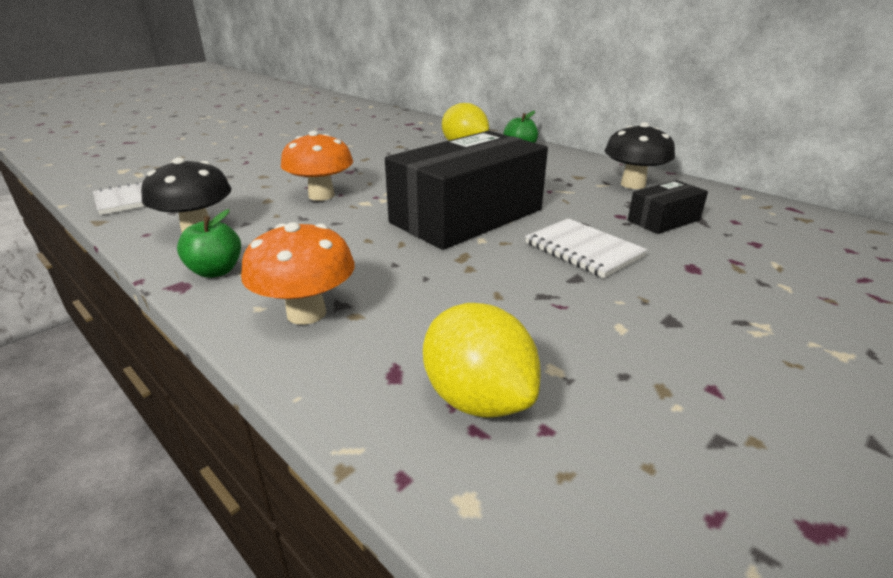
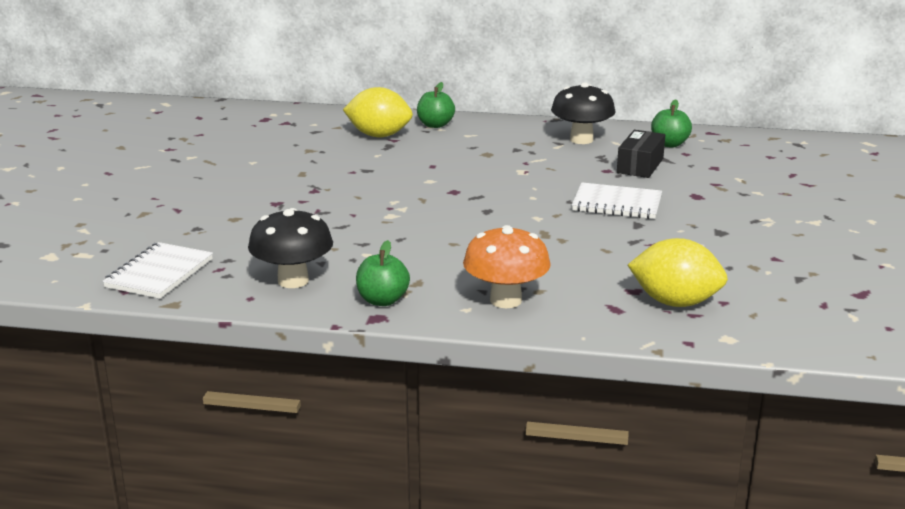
camera: 35 degrees left, 5 degrees down
orange mushroom [281,131,353,201] -> none
black box [385,131,548,250] -> none
none -> green apple [651,99,692,148]

